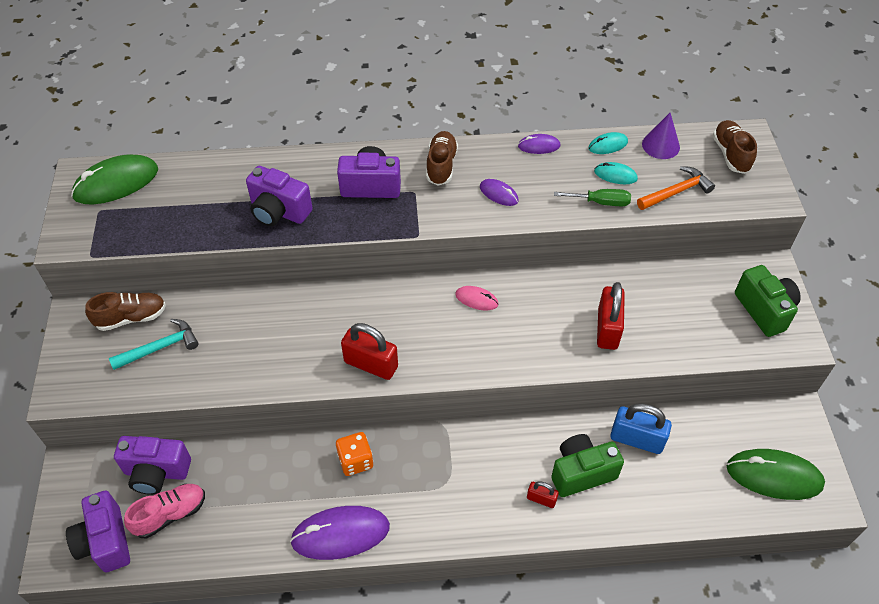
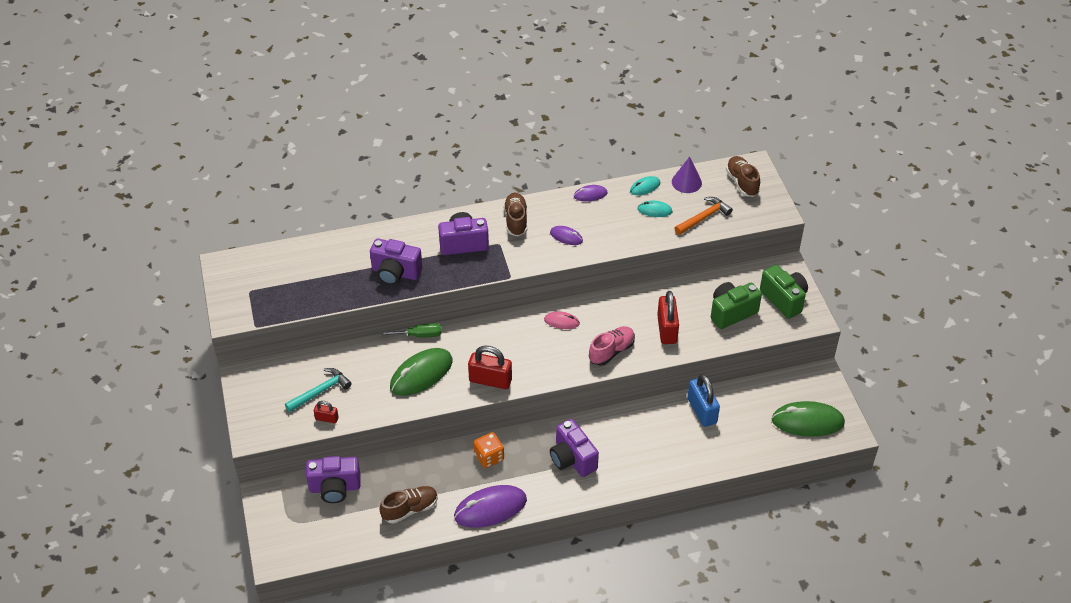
camera: 10 degrees left, 5 degrees down
purple camera [66,491,130,572] -> purple camera moved to [550,419,599,477]
green mouse [71,154,158,205] -> green mouse moved to [390,348,452,396]
brown shoe [85,292,166,331] -> brown shoe moved to [379,486,438,524]
pink shoe [124,484,205,538] -> pink shoe moved to [589,326,635,366]
red padlock [527,481,559,508] -> red padlock moved to [314,401,339,423]
green camera [551,434,624,497] -> green camera moved to [711,282,762,329]
green screwdriver [554,189,631,206] -> green screwdriver moved to [380,323,442,337]
blue padlock [610,403,672,454] -> blue padlock turned 60 degrees clockwise [687,374,720,427]

